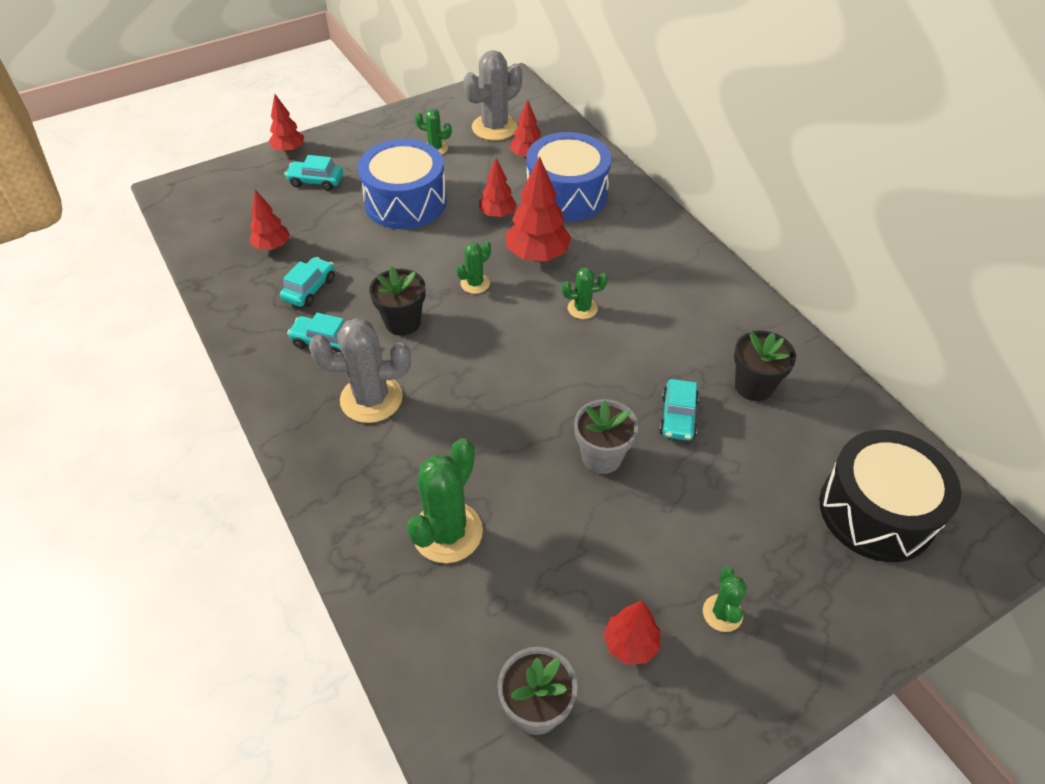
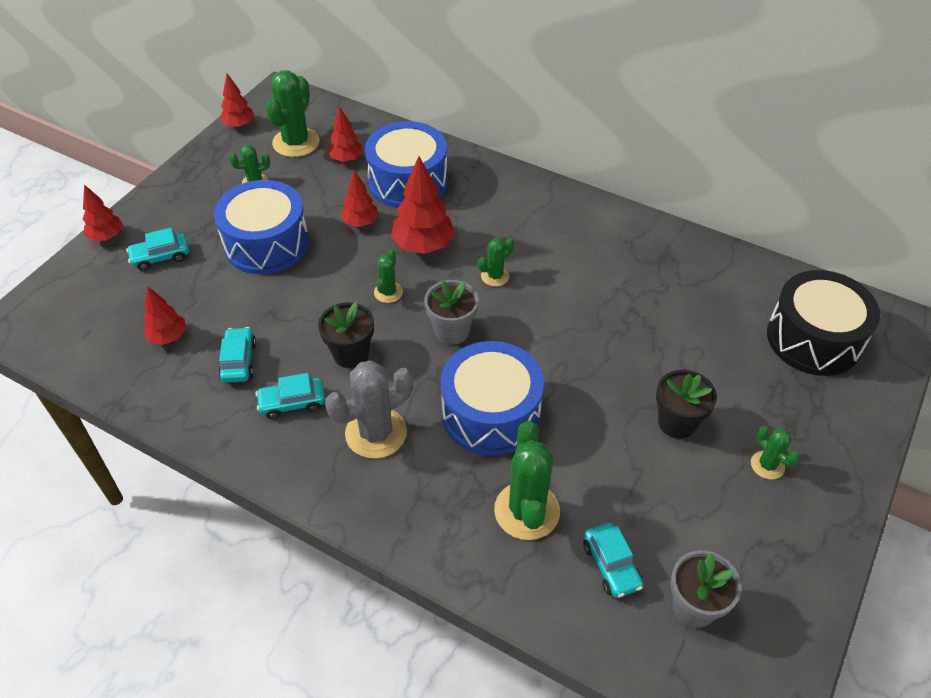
camera: 30 degrees left, 0 degrees up
grey cactus [464,50,522,141] -> green cactus [265,70,319,157]
grey flower pot [574,399,638,474] -> grey flower pot moved to [424,280,479,345]
red tree [603,601,660,665] -> red tree moved to [220,74,255,128]
turquoise car [659,379,699,441] -> turquoise car moved to [583,523,643,598]
black flower pot [734,331,796,401] -> black flower pot moved to [656,370,717,439]
none -> blue drum [441,341,544,456]

